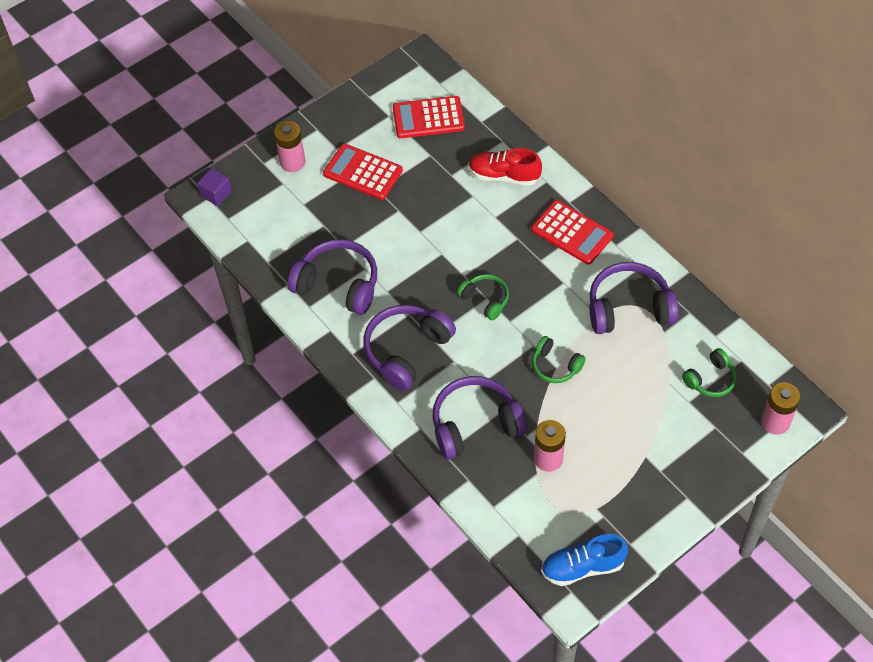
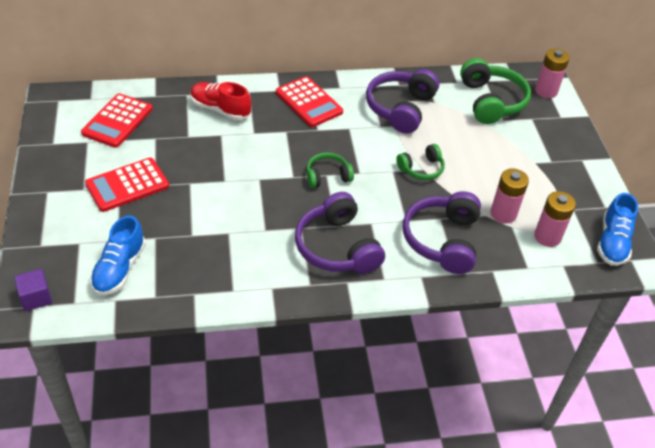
camera: 65 degrees left, 10 degrees down
pink battery [274,121,305,172] -> pink battery moved to [534,191,576,247]
purple headphones [288,239,377,315] -> none
red shoe [469,148,542,186] -> red shoe turned 75 degrees clockwise [190,82,251,120]
red calculator [531,200,614,265] -> red calculator turned 75 degrees clockwise [276,76,343,127]
green headphones [682,348,737,397] -> green headphones [460,58,531,124], size x1.77
none -> blue shoe [90,215,146,295]

